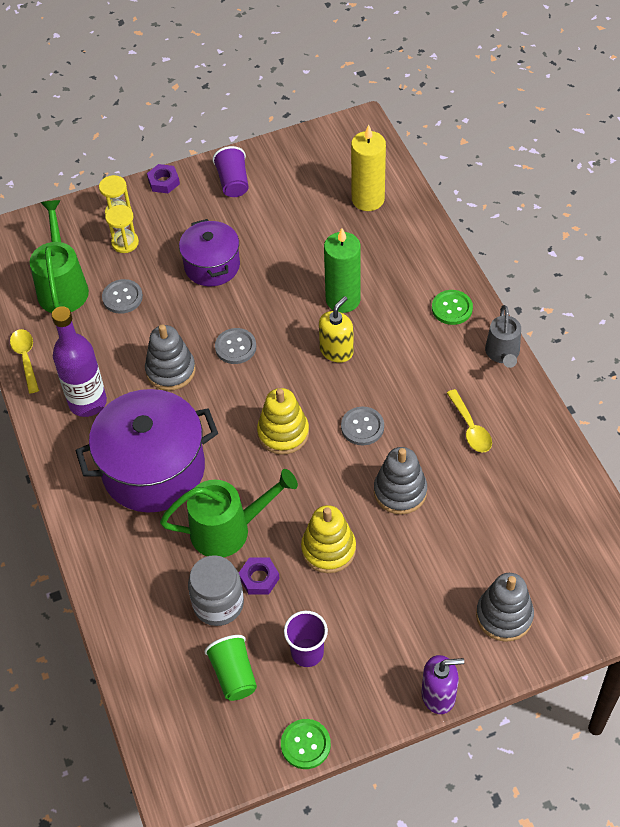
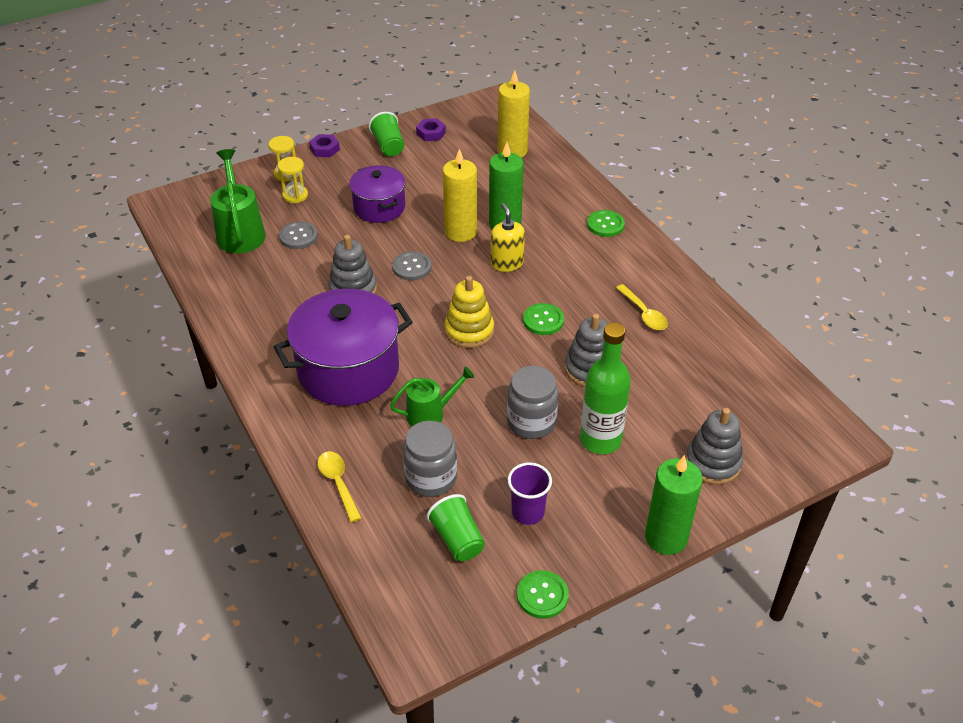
camera: 10 degrees left, 10 degrees down
yellow spoon [10,329,39,394] -> yellow spoon moved to [318,451,361,522]
purple bottle [52,306,107,417] -> none
green watering can [160,469,298,557] -> green watering can [390,367,474,426], size x0.64
purple cup [212,146,249,197] -> green cup [369,112,404,156]
purple nut [239,557,280,595] -> purple nut moved to [416,118,446,141]
yellow stacking toy [301,505,356,573] -> grey jar [507,366,559,439]
yellow soap dispenser [319,296,354,363] -> yellow soap dispenser turned 45 degrees counterclockwise [491,203,525,272]
grey button [341,407,384,445] -> green button [523,303,564,335]
purple soap dispenser [421,655,464,714] -> green candle [645,455,703,555]
grey watering can [485,305,521,368] -> none
none -> yellow candle [443,149,477,242]
none -> green bottle [580,322,631,454]

